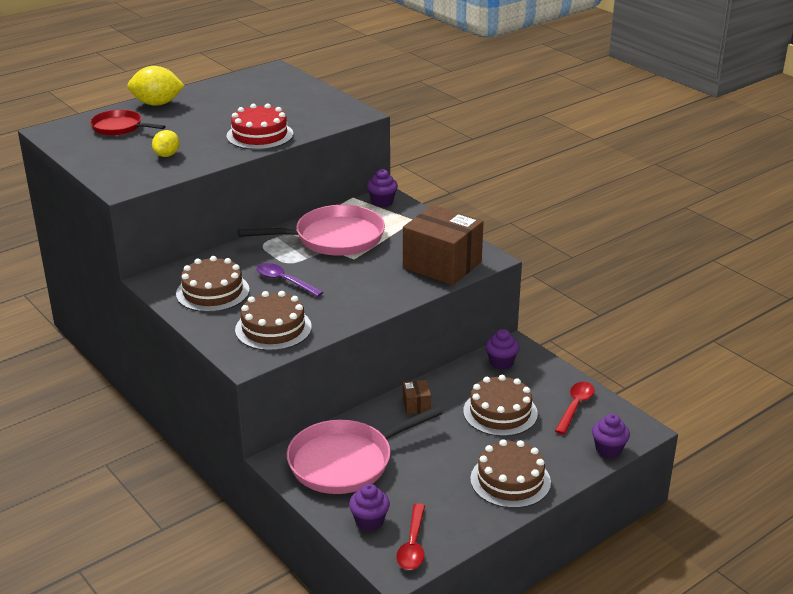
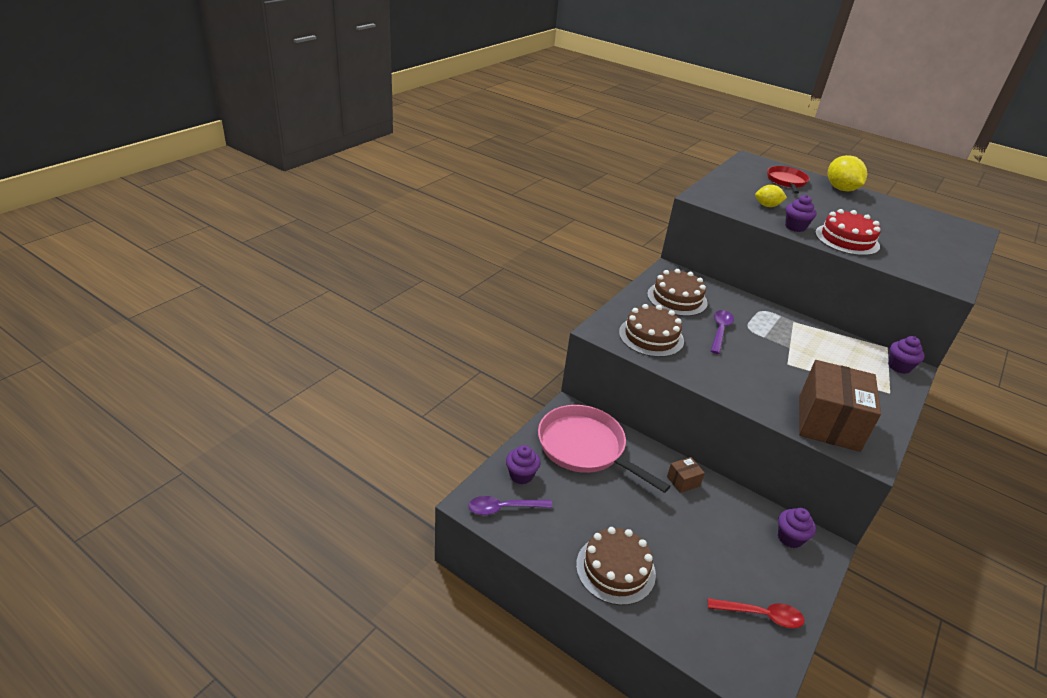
camera: 70 degrees right, 5 degrees up
pink pan [238,205,385,256] -> none
red spoon [396,503,425,570] -> purple spoon [468,496,553,515]
brown cake [463,375,538,436] -> none
purple cupcake [592,414,630,458] -> purple cupcake moved to [785,195,817,232]

